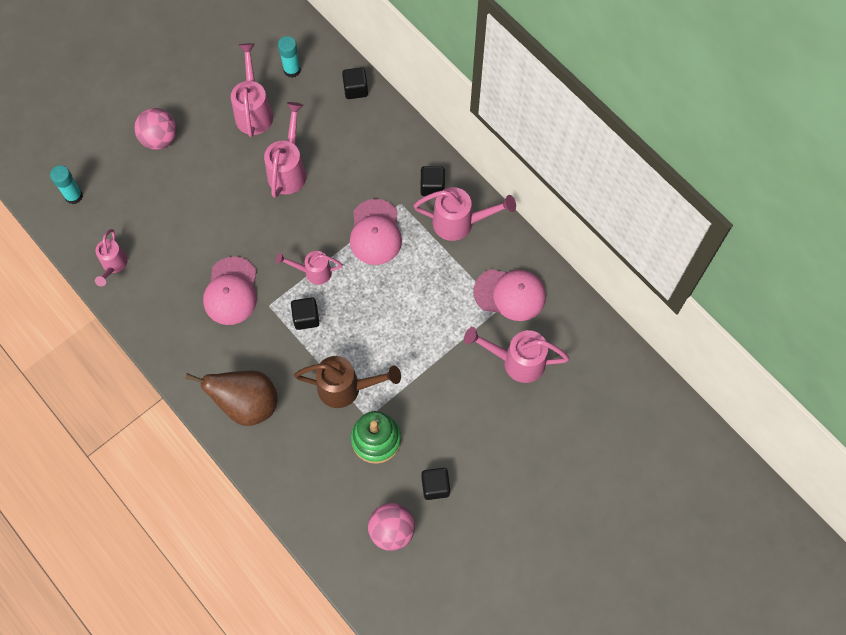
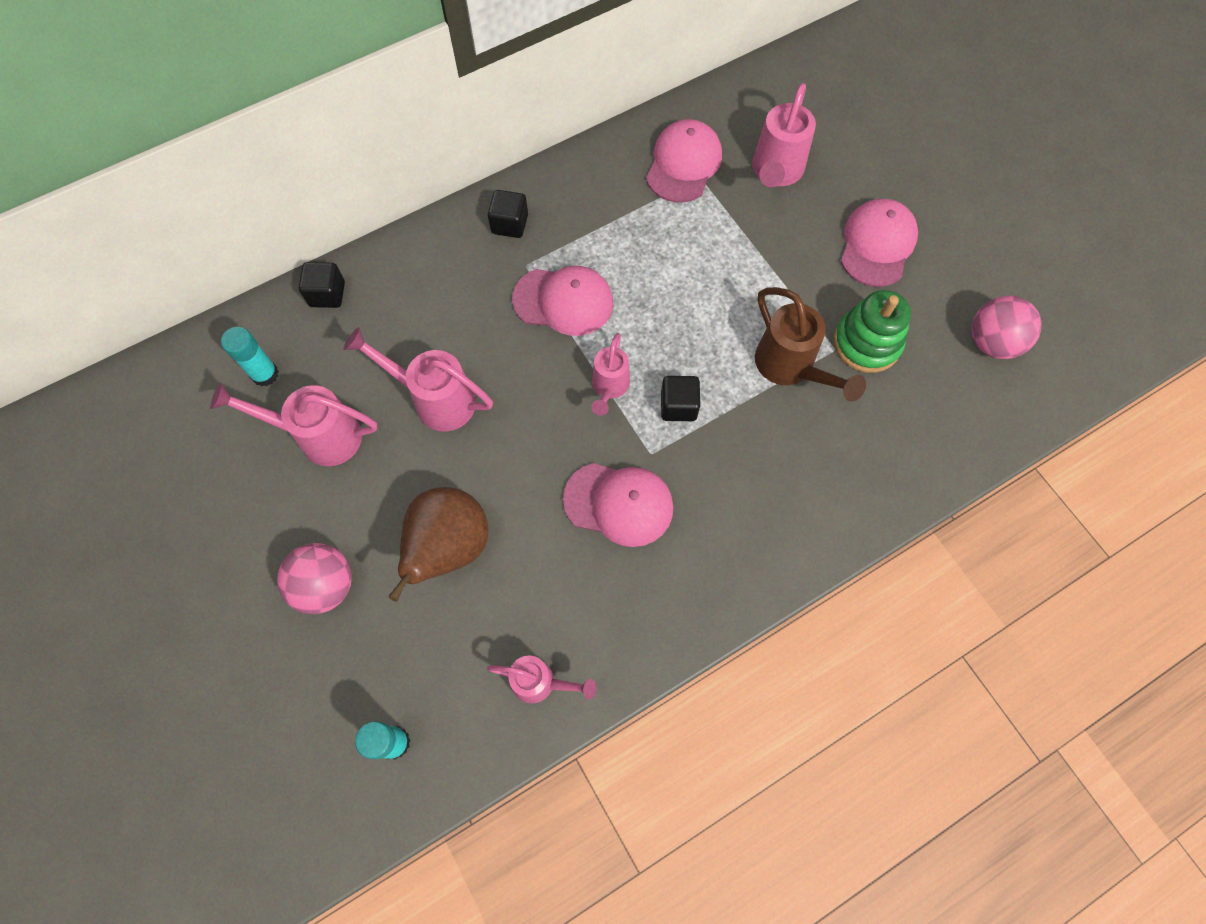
camera: 80 degrees left, 0 degrees up
brown pear [185,370,278,426] -> brown pear moved to [389,487,488,602]
brown watering can [294,356,401,408] -> brown watering can turned 135 degrees clockwise [755,287,866,402]
pink watering can [414,187,516,241] -> none
black cube [421,468,450,500] -> none
none -> pink cap [841,199,918,287]

